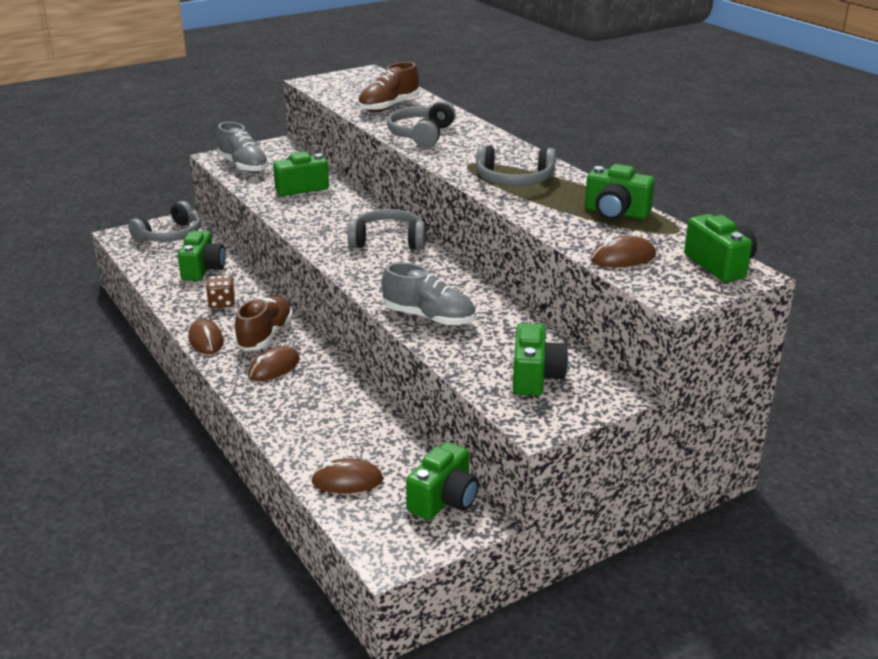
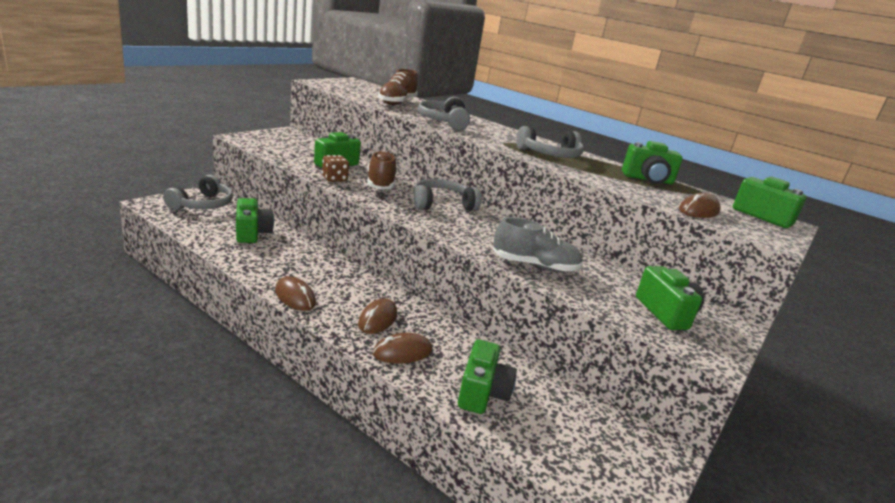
camera: 25 degrees left, 5 degrees down
brown dice [206,275,235,308] -> brown dice moved to [322,155,349,182]
grey shoe [217,122,269,173] -> none
brown shoe [235,296,293,351] -> brown shoe moved to [367,151,397,190]
brown mouse [311,458,383,493] -> brown mouse moved to [373,333,432,364]
green camera [406,442,479,520] -> green camera moved to [458,340,517,414]

